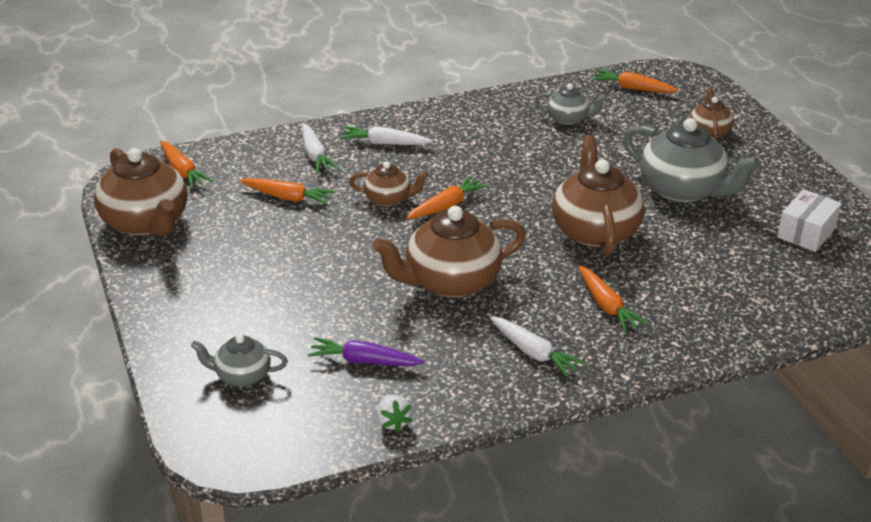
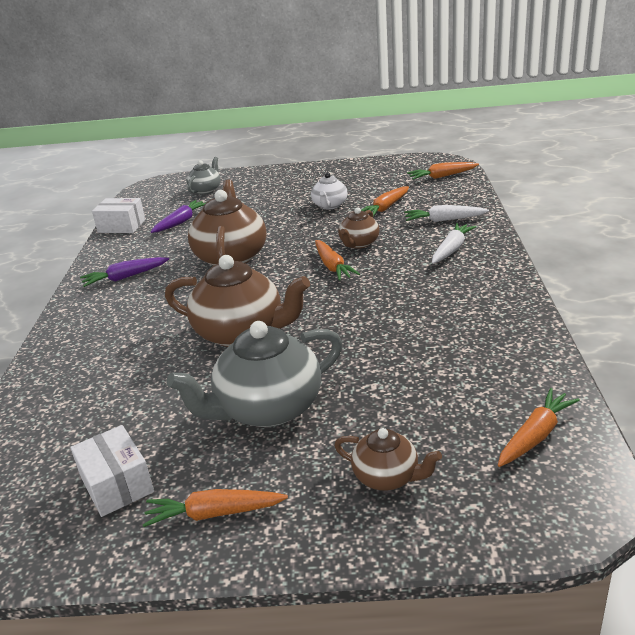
camera: 115 degrees right, 5 degrees down
brown teapot [94,148,187,236] -> none
white strawberry [377,395,412,432] -> white box [92,198,145,233]
white carrot [490,316,585,377] -> purple carrot [80,257,169,287]
grey teapot [534,83,607,125] -> none
orange carrot [578,265,648,332] -> orange carrot moved to [143,489,288,527]
none -> white teapot [311,172,348,209]

